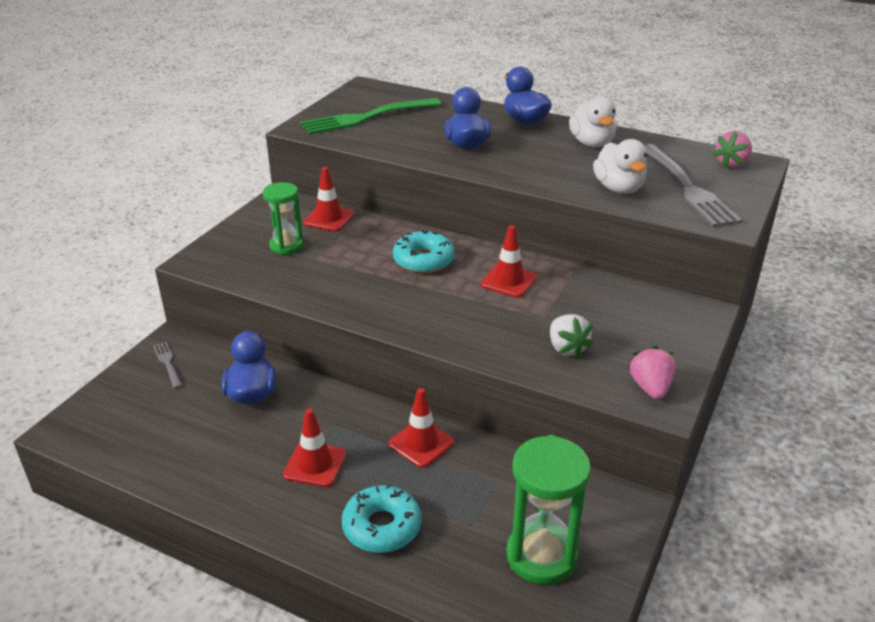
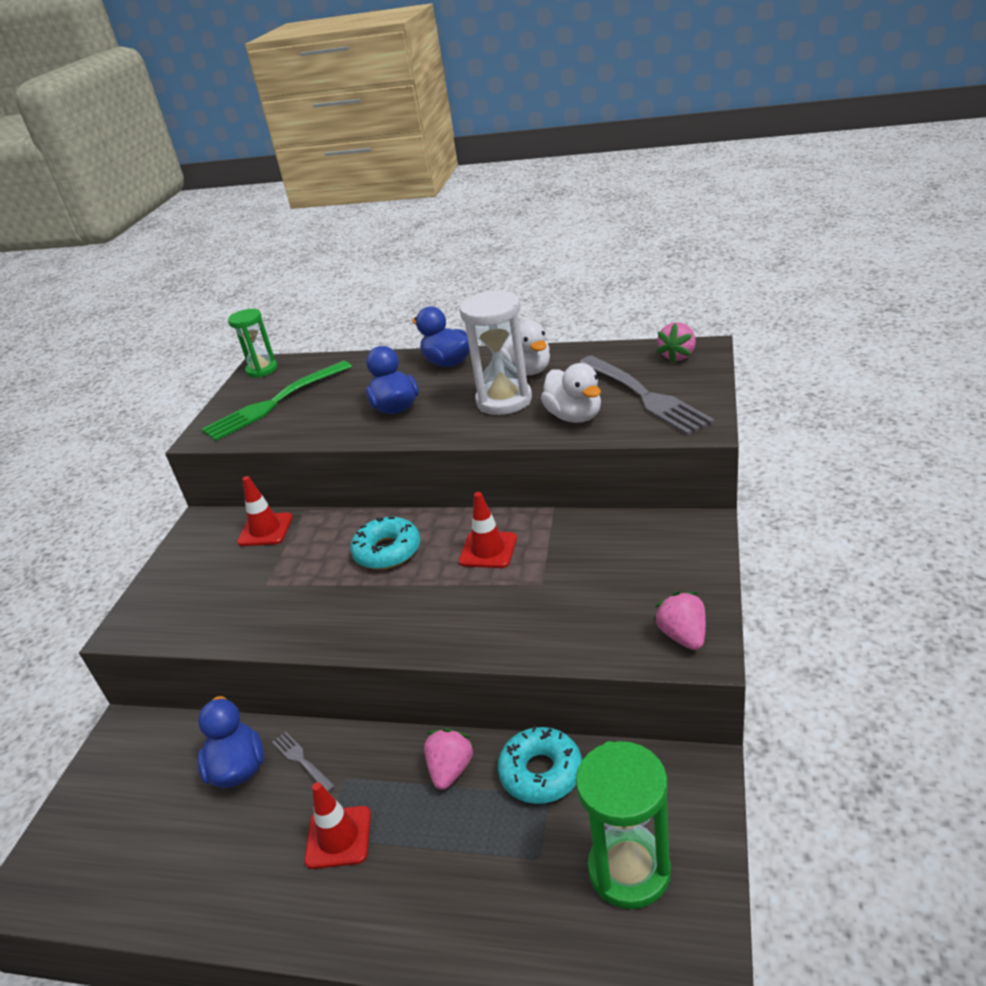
camera: 10 degrees left, 0 degrees up
grey fork [153,342,182,389] -> grey fork moved to [272,732,335,792]
green hourglass [263,182,304,255] -> green hourglass moved to [228,309,277,378]
turquoise donut [342,484,421,553] -> turquoise donut moved to [498,726,582,804]
red traffic cone [388,388,455,468] -> pink strawberry [424,728,474,790]
white strawberry [550,314,593,359] -> none
none -> white hourglass [459,290,532,415]

